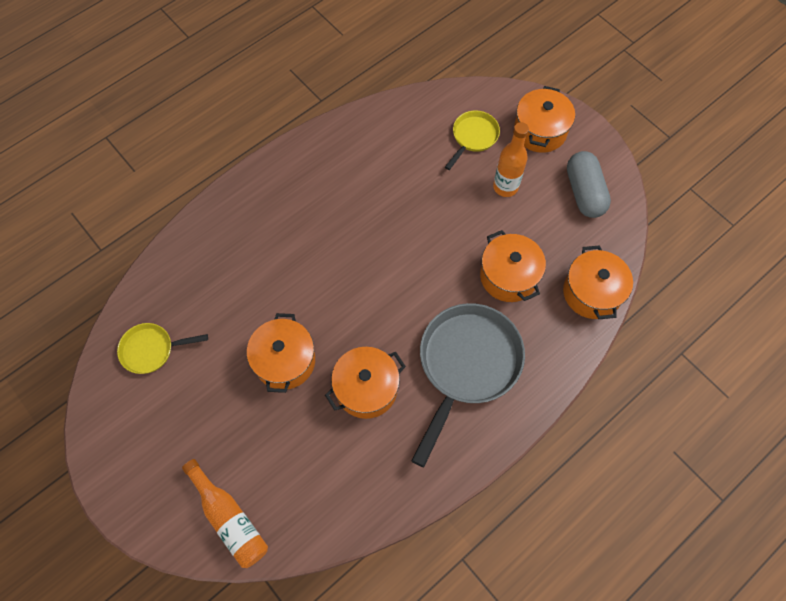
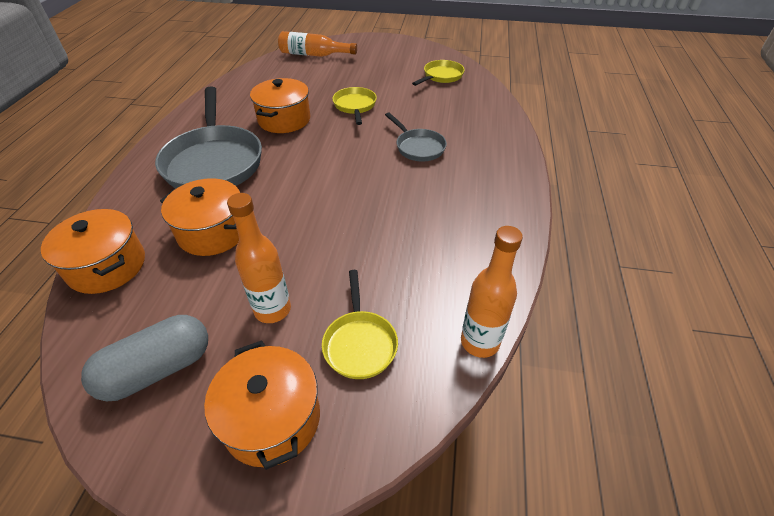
camera: 140 degrees right, 20 degrees down
orange pot [247,313,315,393] -> yellow pan [332,87,377,125]
grey capsule [567,151,611,218] -> grey capsule turned 75 degrees counterclockwise [81,315,208,401]
none -> grey pan [385,112,447,161]
none -> orange bottle [461,226,523,358]

